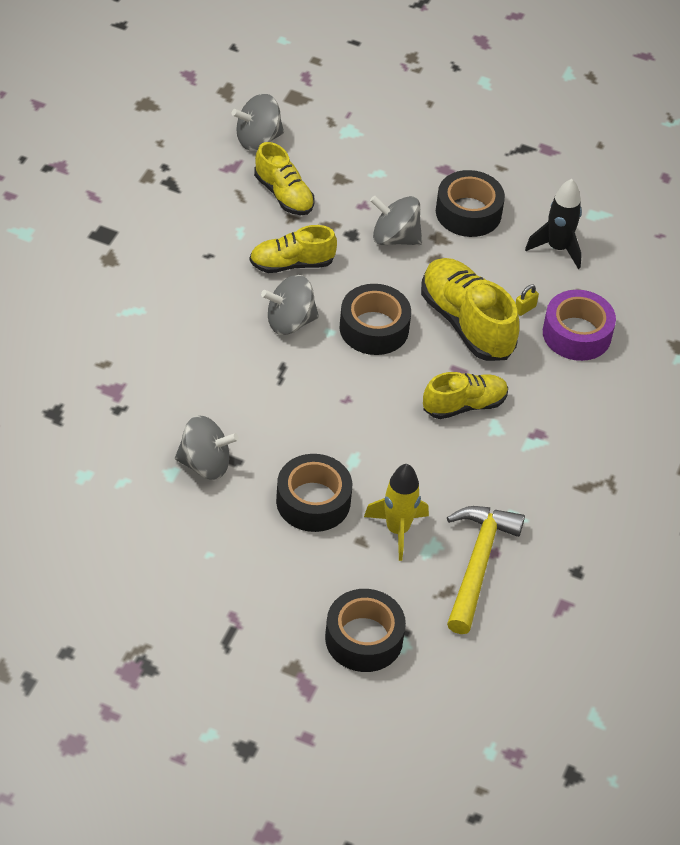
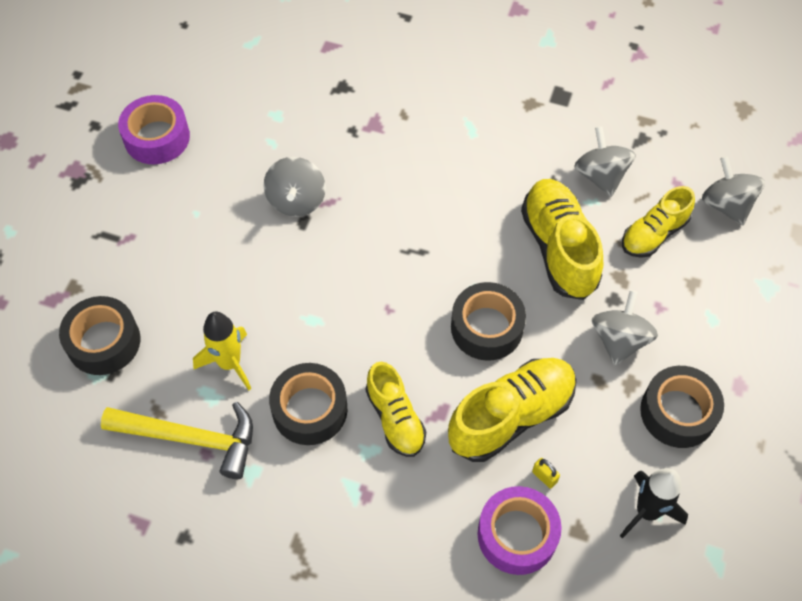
camera: 90 degrees right, 10 degrees up
yellow shoe [250,225,337,273] -> yellow shoe [521,179,603,300], size x1.56
grey spinning top [261,275,319,335] -> grey spinning top moved to [574,126,636,197]
black tape [276,454,352,532] -> black tape moved to [269,363,347,445]
none -> purple tape [118,95,190,164]

